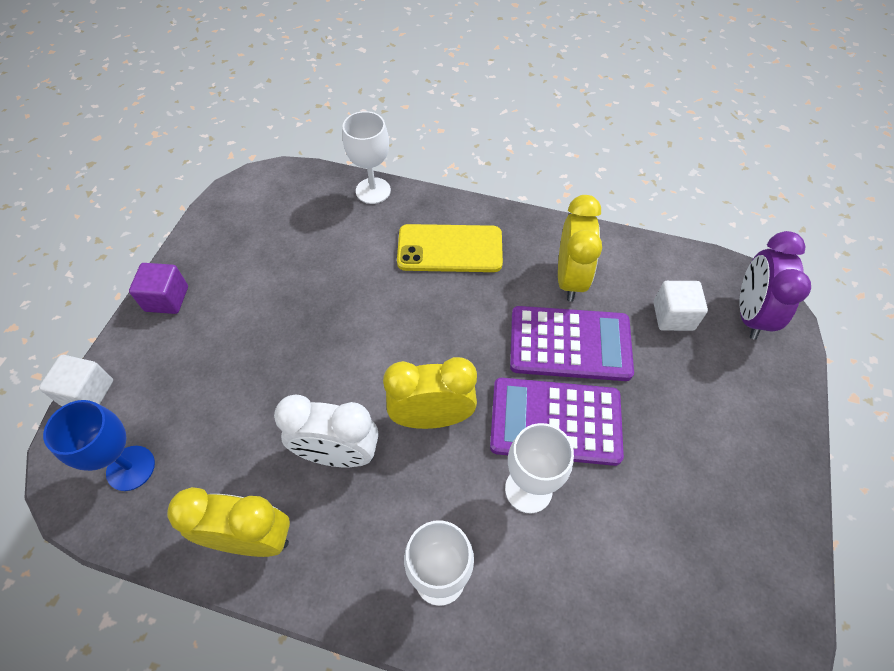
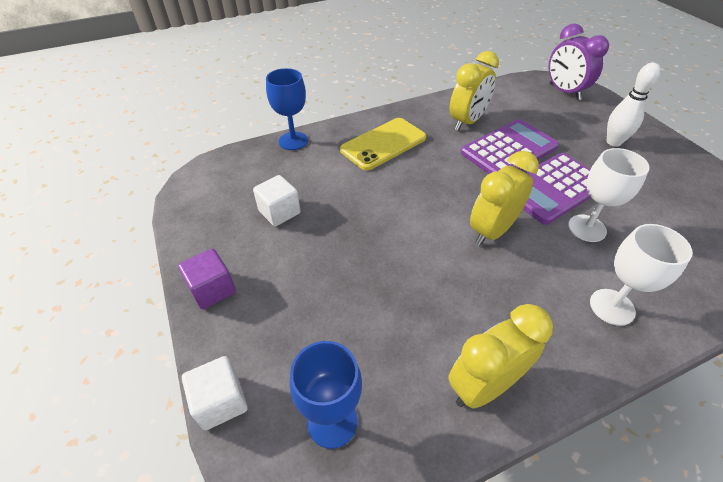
camera: 40 degrees left, 10 degrees down
white clock [274,395,378,467] -> none
white goblet [342,111,391,204] -> blue goblet [266,68,308,150]
yellow clock [558,195,602,302] -> yellow clock turned 75 degrees clockwise [450,51,499,131]
white cube [654,281,708,331] -> white cube moved to [253,175,301,227]
none -> white bowling pin [607,62,661,147]

